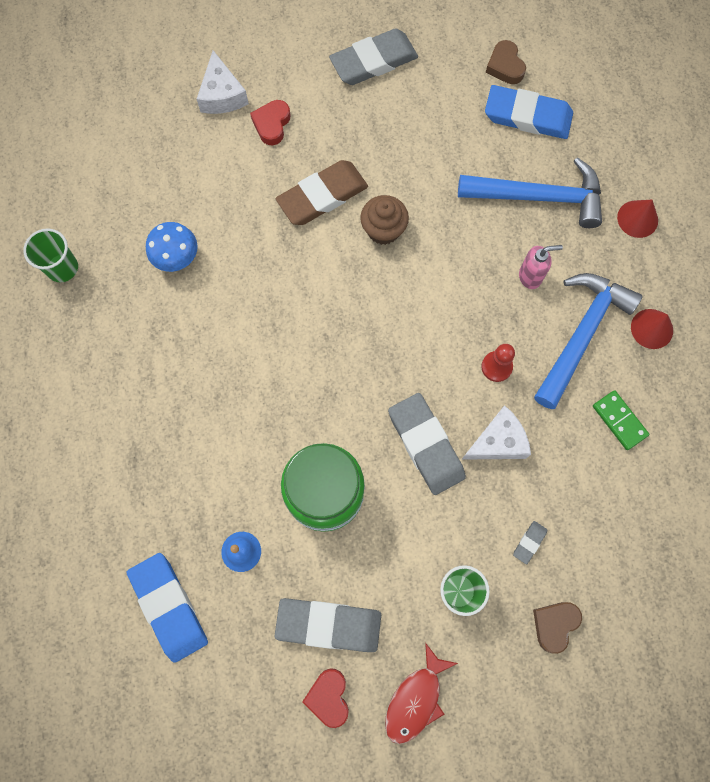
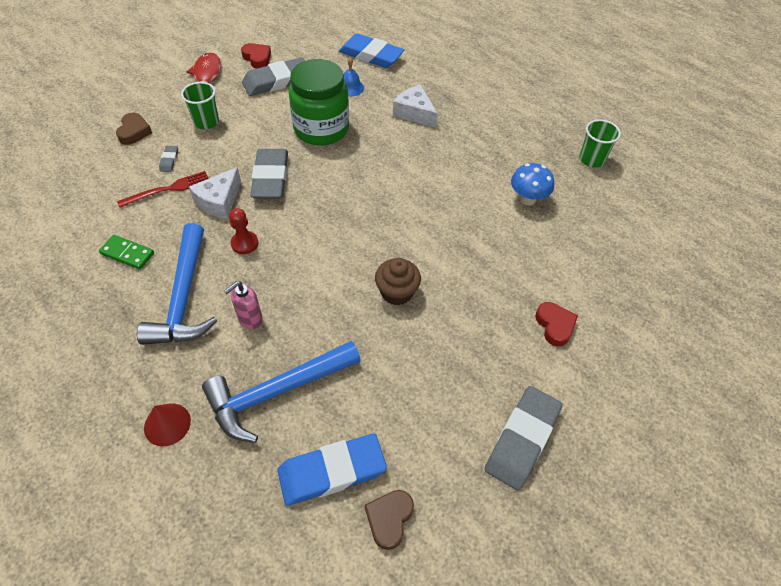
camera: 145 degrees right, 20 degrees down
white cheese [197,50,249,114] -> white cheese moved to [393,85,438,128]
brown eraser [276,160,368,225] -> none
grey eraser [388,393,466,495] -> grey eraser turned 60 degrees clockwise [250,149,288,199]
brown heart [486,40,526,84] -> brown heart turned 105 degrees counterclockwise [365,490,414,550]
red cone [631,309,673,349] -> none
none -> red fork [117,171,209,208]

